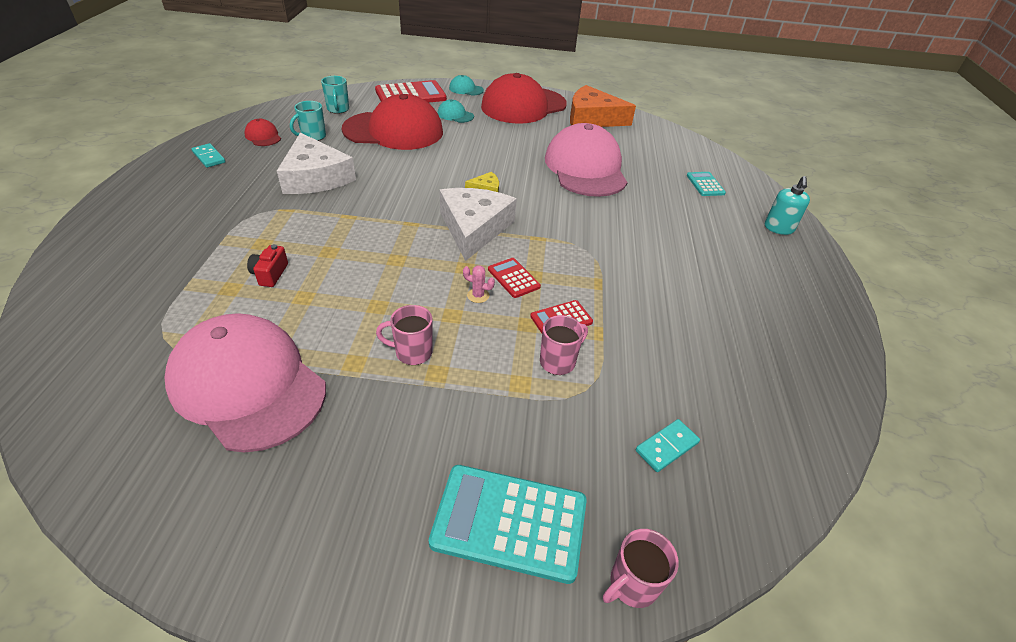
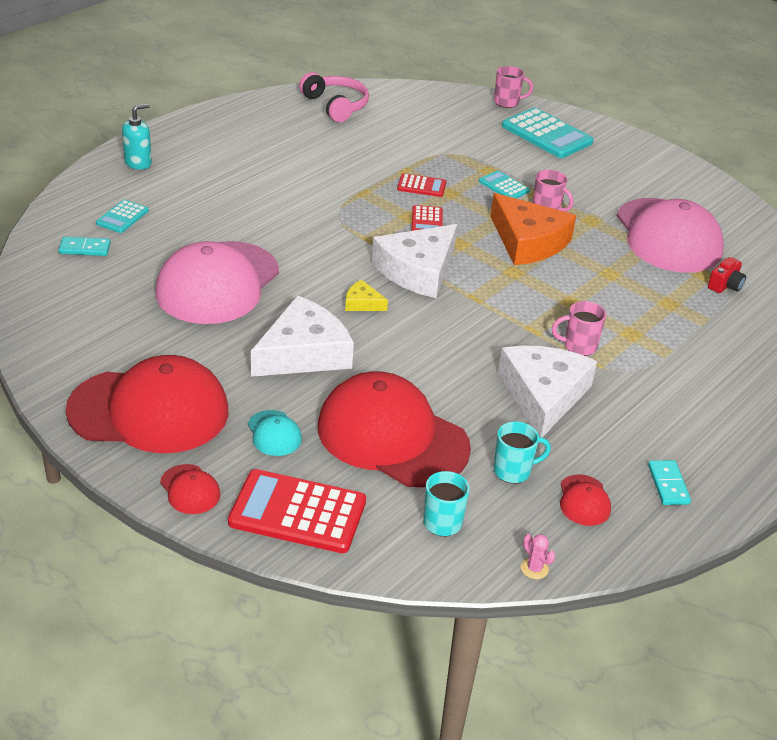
camera: 145 degrees left, 5 degrees down
red camera [247,244,288,287] -> red camera moved to [708,257,746,293]
turquoise cap [449,75,484,96] -> red cap [160,464,220,514]
pink cactus [463,265,495,303] -> pink cactus moved to [521,534,555,579]
pink mug [540,315,588,375] -> pink mug moved to [552,301,606,356]
orange cheese [570,85,636,127] -> orange cheese moved to [490,193,576,265]
turquoise domino [636,419,700,472] -> turquoise domino moved to [59,237,111,256]
none -> white cheese [251,296,354,377]
none -> pink headphones [299,72,369,122]
none -> turquoise calculator [479,170,530,199]

